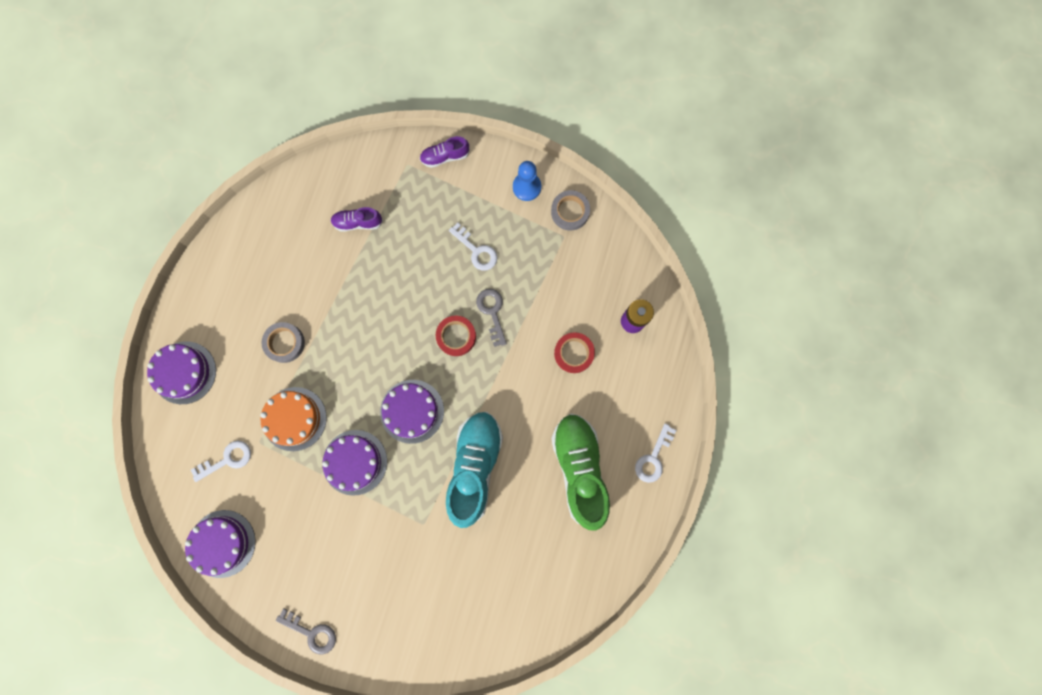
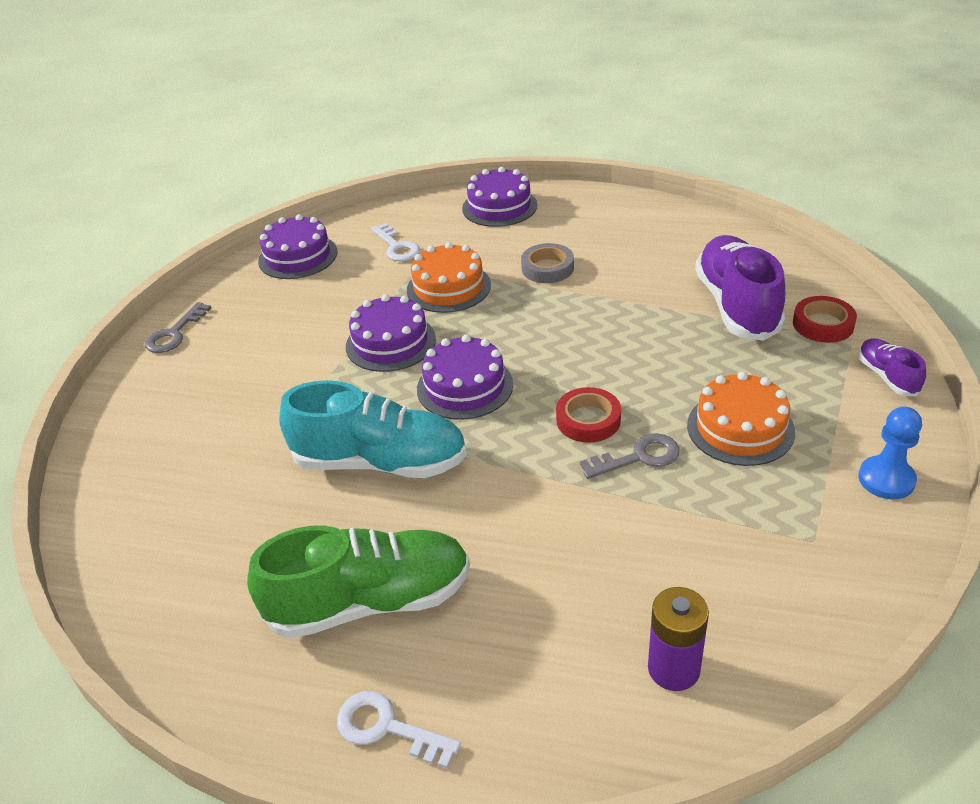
camera: 90 degrees right, 40 degrees down
purple shoe [331,207,383,232] -> purple shoe [695,235,785,341], size x2.05
white key [449,223,497,271] -> orange cake [687,372,795,466]
grey tape [551,190,590,231] -> none
red tape [554,332,595,373] -> red tape moved to [793,296,857,343]

